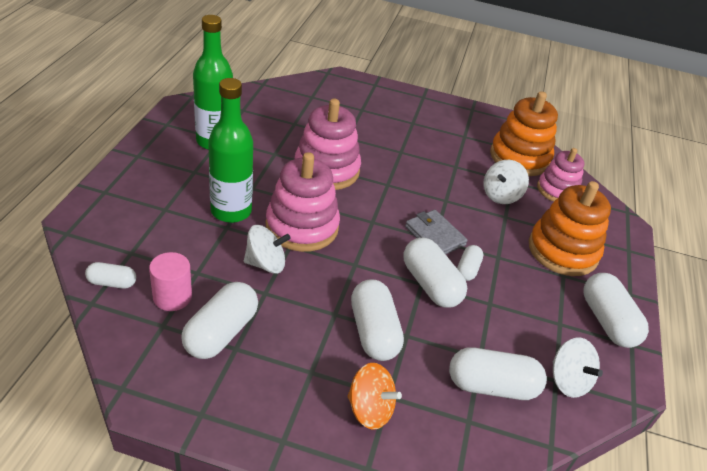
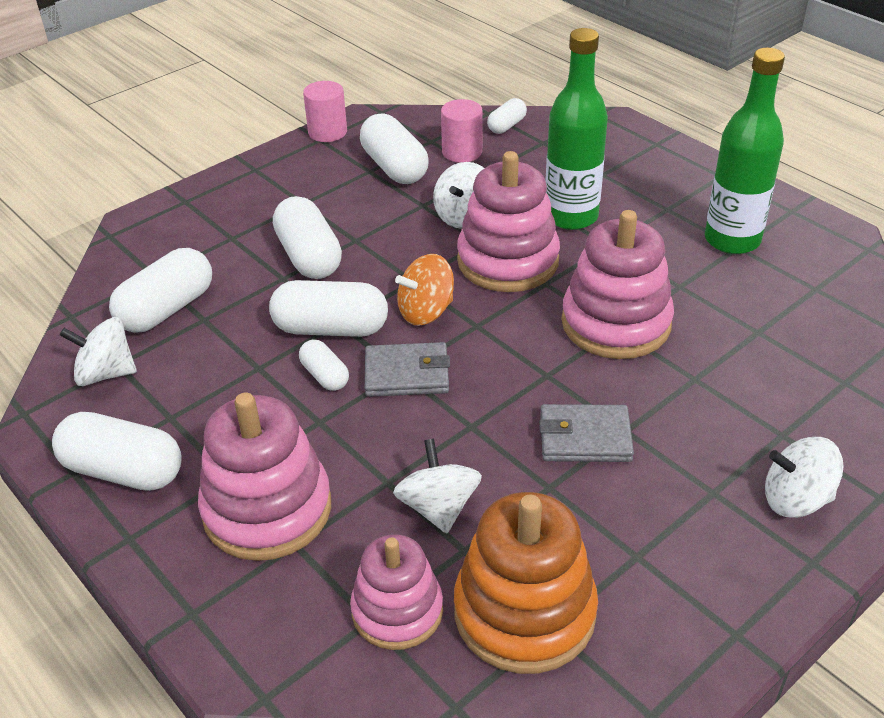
camera: 130 degrees right, 0 degrees up
orange spinning top [348,363,402,429] -> orange spinning top moved to [395,254,454,326]
white capsule [351,279,404,361] -> white capsule turned 45 degrees clockwise [273,196,342,279]
orange stacking toy [529,181,611,276] -> pink stacking toy [198,392,331,561]
none -> pink cylinder [303,81,347,142]
none -> grey wallet [539,404,634,462]
none -> white spinning top [765,437,844,518]

